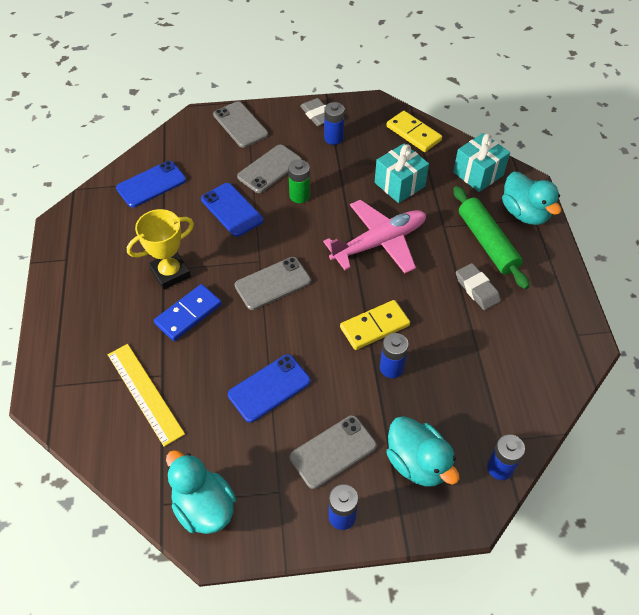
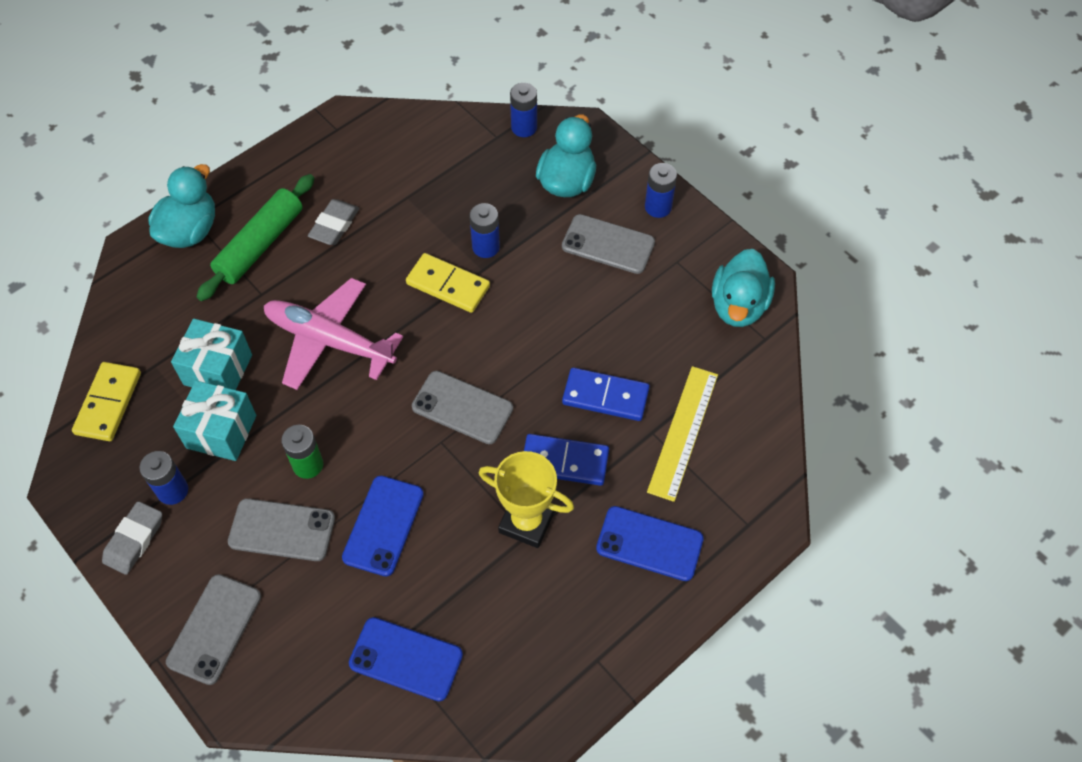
camera: 125 degrees left, 5 degrees up
blue phone [228,354,311,423] -> blue phone moved to [596,506,704,581]
turquoise gift [453,133,510,192] -> turquoise gift moved to [173,381,256,461]
none -> blue domino [562,368,650,421]

